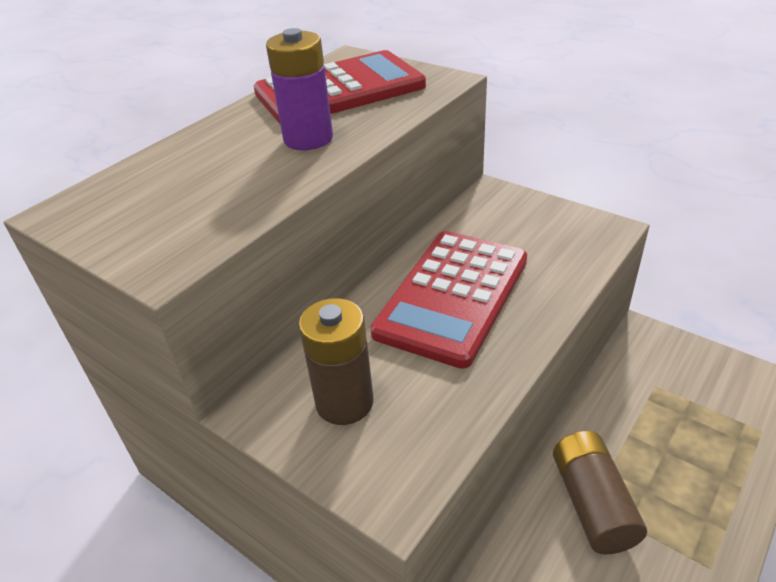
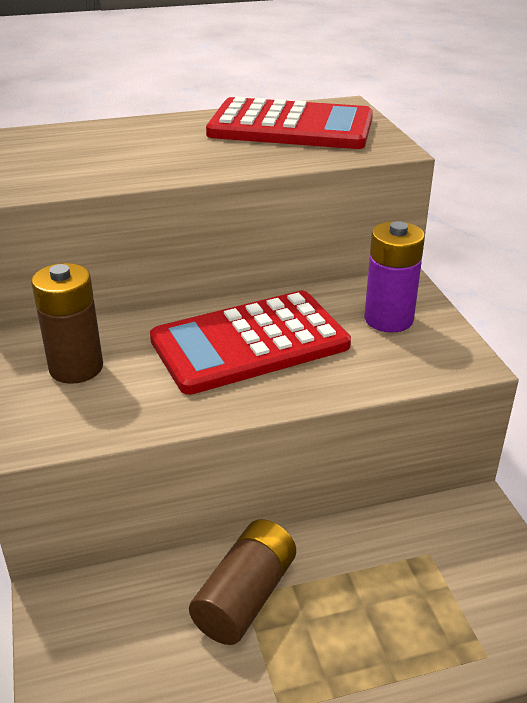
camera: 35 degrees right, 5 degrees down
purple battery [266,28,333,150] -> purple battery moved to [364,221,425,333]

